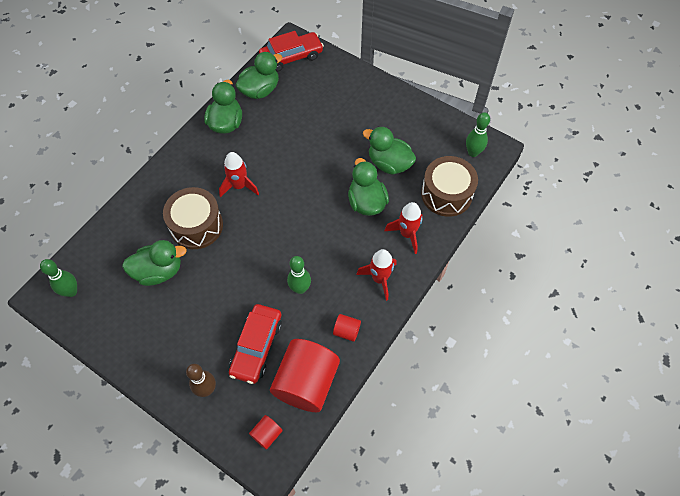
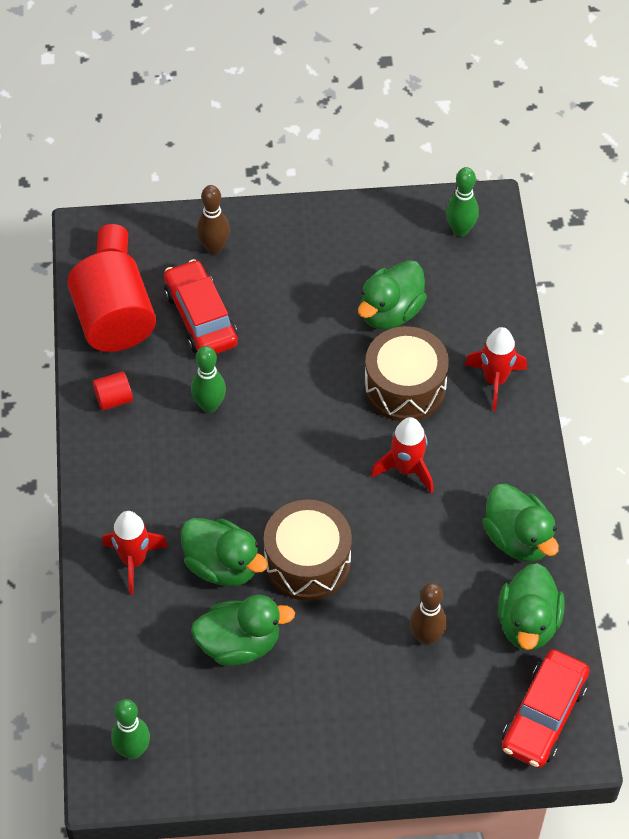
camera: 140 degrees right, 5 degrees down
red rocket [356,249,397,301] -> red rocket moved to [464,327,527,411]
brown drum [421,156,478,217] -> brown drum moved to [264,499,352,601]
none -> brown bowling pin [410,583,447,646]

